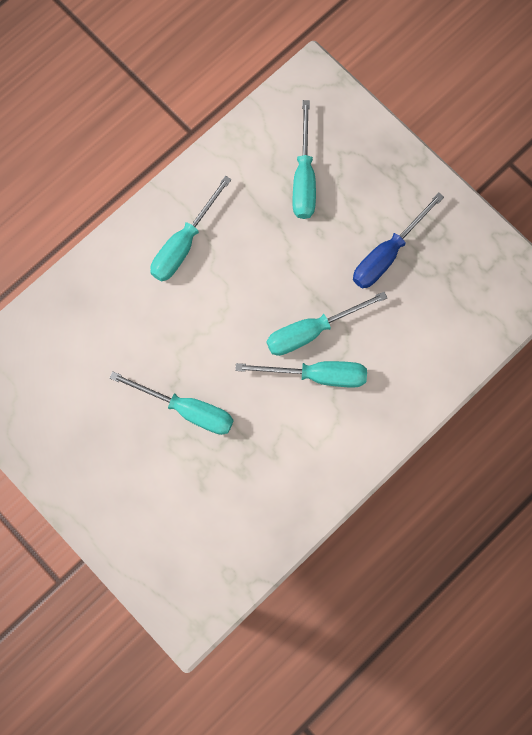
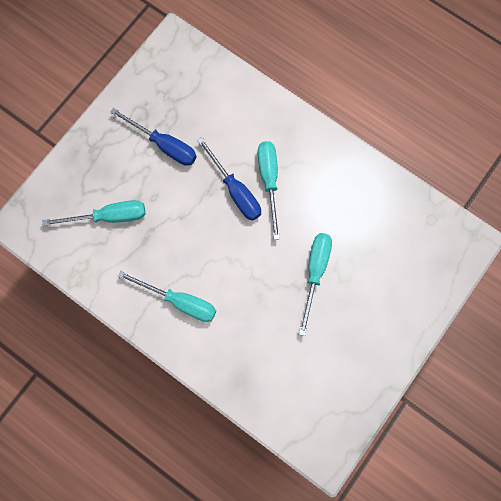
camera: 100 degrees left, 0 degrees up
turquoise screwdriver [267,292,387,356] -> blue screwdriver [197,137,261,221]

